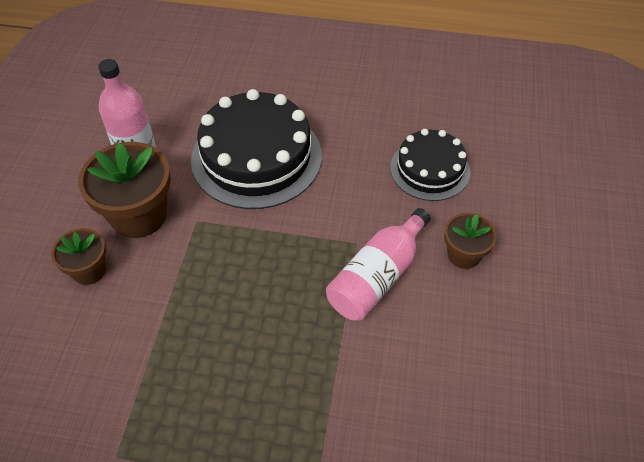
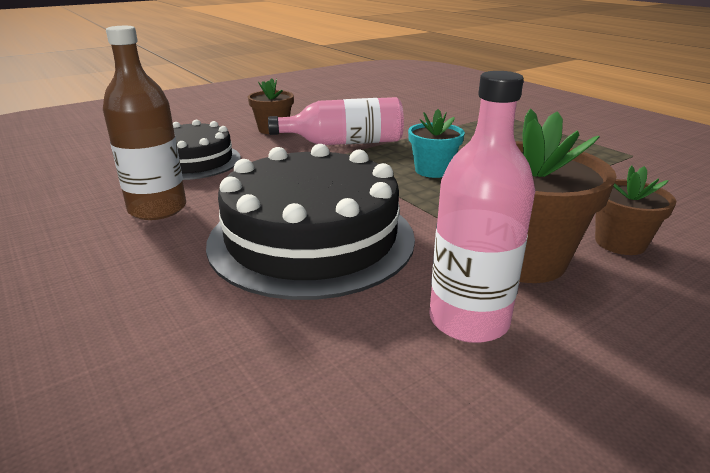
camera: 135 degrees left, 25 degrees down
none -> brown bottle [103,26,186,220]
none -> turquoise flower pot [408,109,465,178]

